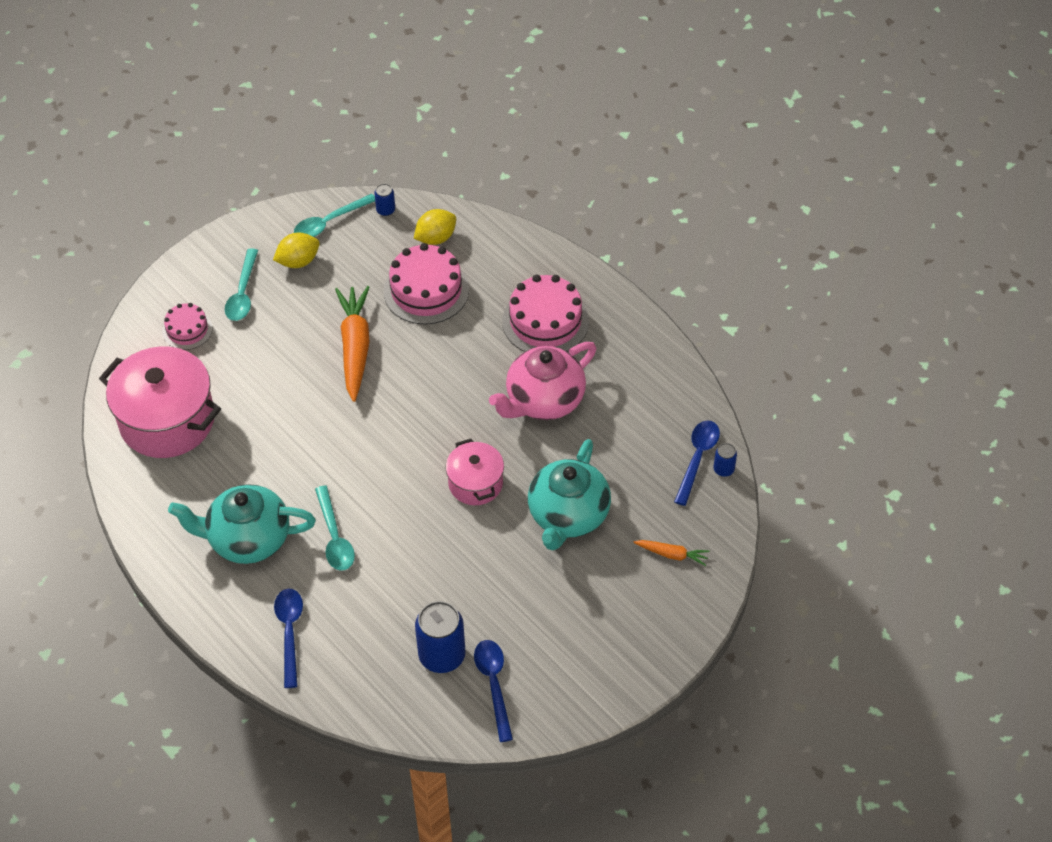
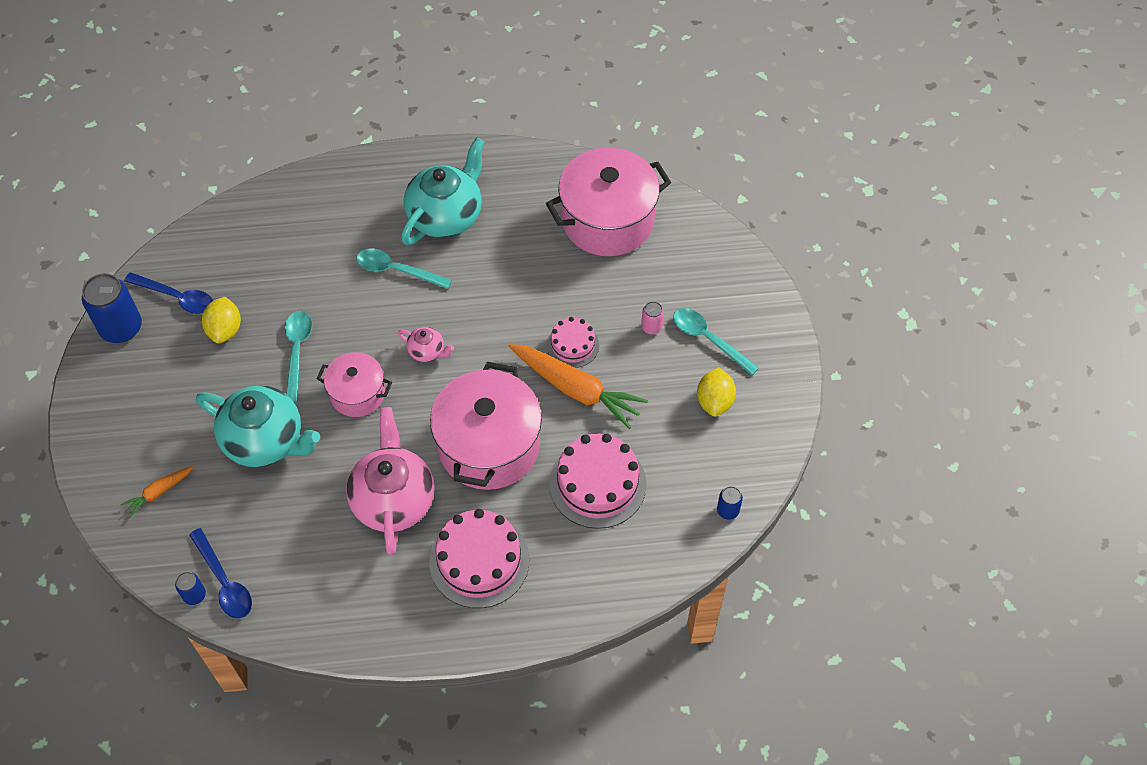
camera: 125 degrees right, 5 degrees up
pink cake [162,303,212,350] -> pink cake moved to [547,317,599,368]
blue spoon [274,589,303,688] -> none
turquoise spoon [294,194,375,237] -> turquoise spoon moved to [285,311,312,403]
yellow lemon [414,209,456,245] -> yellow lemon moved to [202,297,241,343]
blue can [415,601,466,673] -> blue can moved to [82,273,142,343]
turquoise teapot [528,439,611,550] -> turquoise teapot turned 150 degrees clockwise [196,385,320,467]
none -> pink teapot [398,327,454,362]
none -> pink pot [430,362,542,490]
none -> pink can [641,301,664,334]

